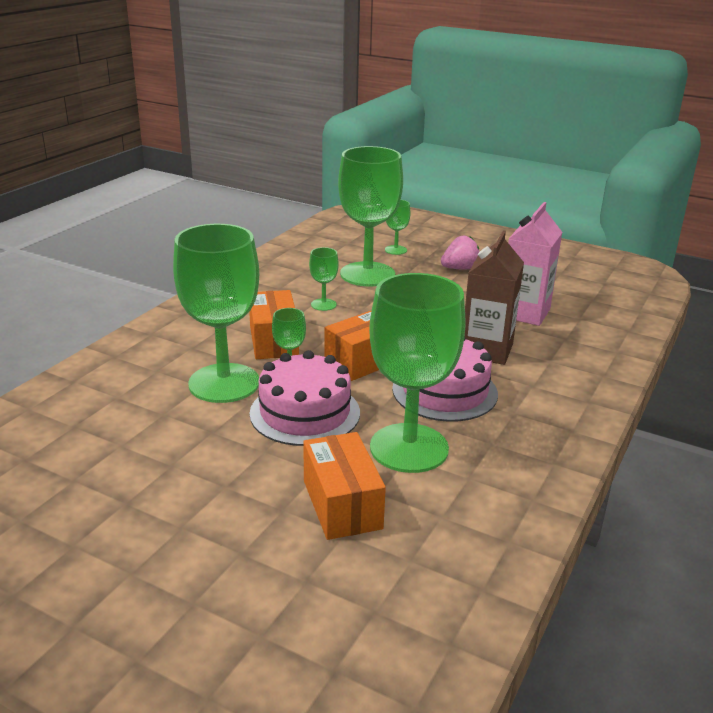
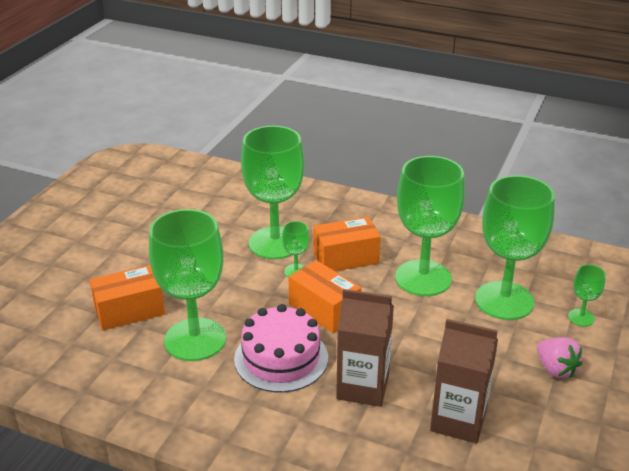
camera: 85 degrees right, 5 degrees up
pink cake [250,350,360,446] -> none
green goblet [309,247,339,311] -> green goblet [395,156,465,296], size x2.32
pink carton [508,202,562,326] -> brown carton [430,319,498,443]

